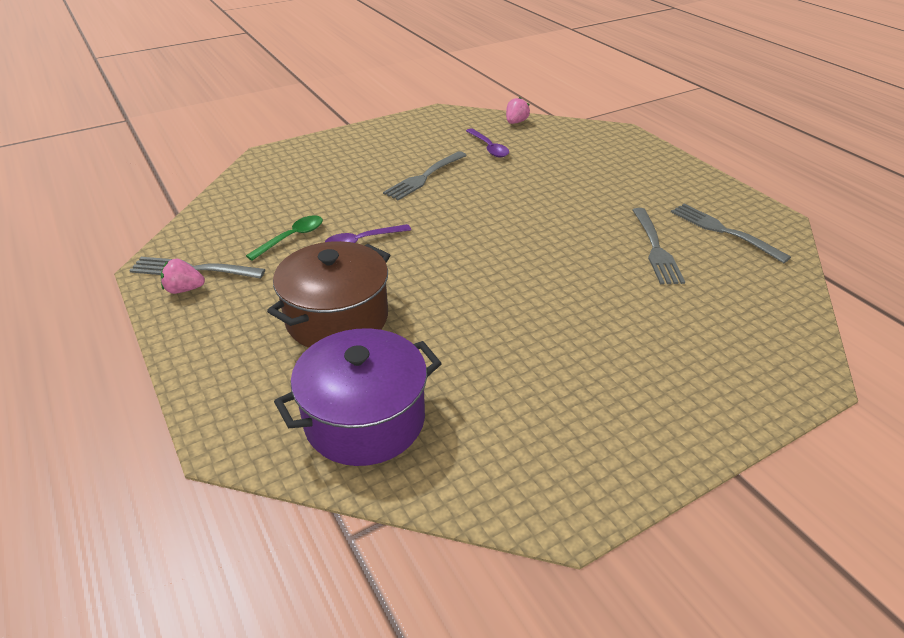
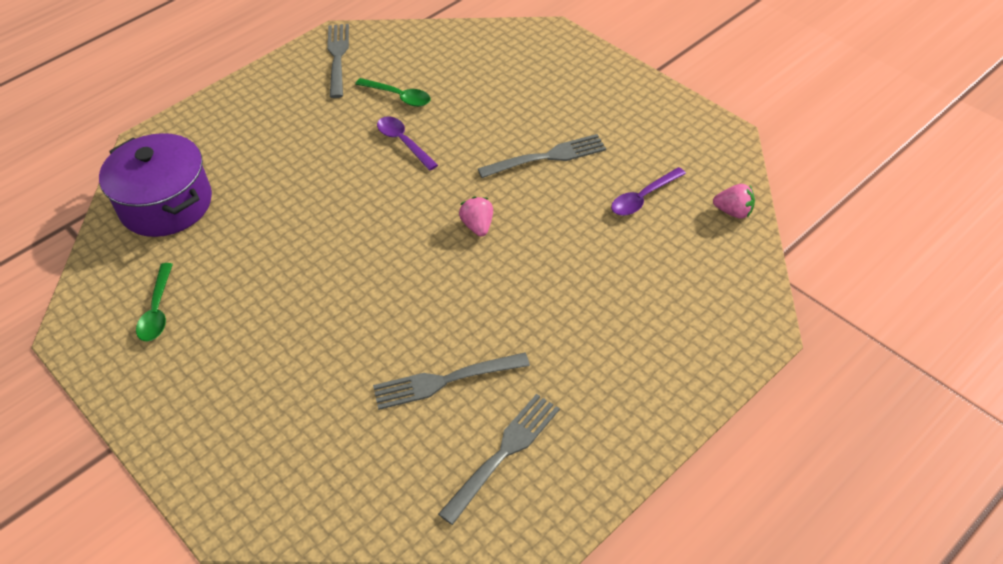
camera: 80 degrees right, 10 degrees up
pink strawberry [161,259,205,294] -> pink strawberry moved to [459,197,493,237]
brown pot [267,241,390,348] -> none
grey fork [383,151,467,200] -> grey fork turned 135 degrees clockwise [478,134,606,178]
none -> green spoon [136,263,173,341]

